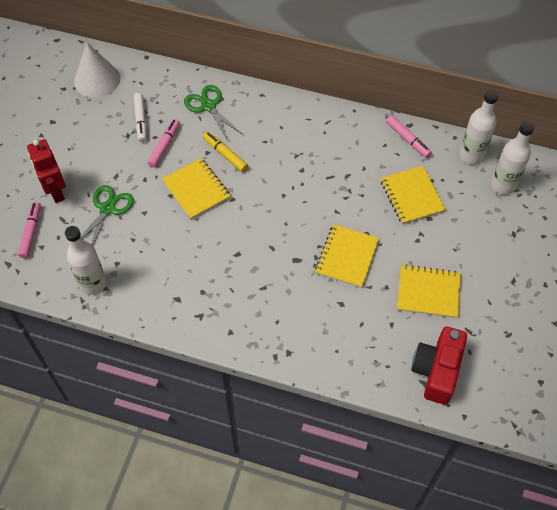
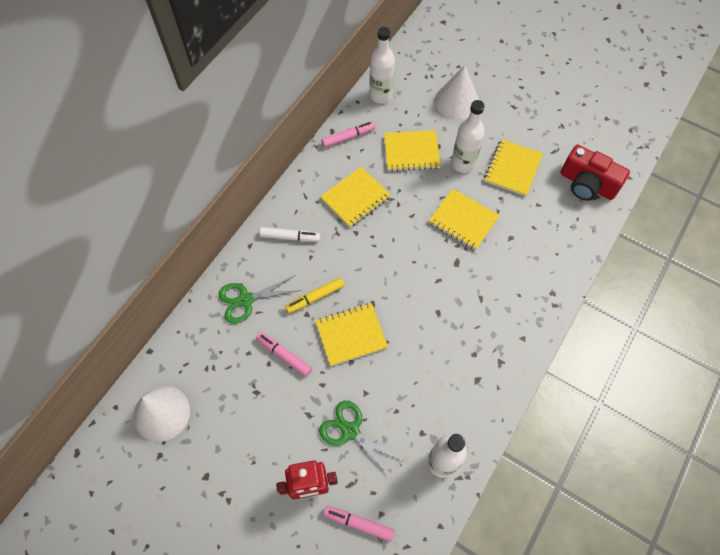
camera: 75 degrees left, 5 degrees up
white marker [134,93,147,142] -> white marker moved to [260,227,321,242]
white bottle [491,121,534,195] -> white bottle moved to [451,100,485,173]
none -> yellow notebook [320,167,391,228]
none -> white cone [435,65,479,120]

